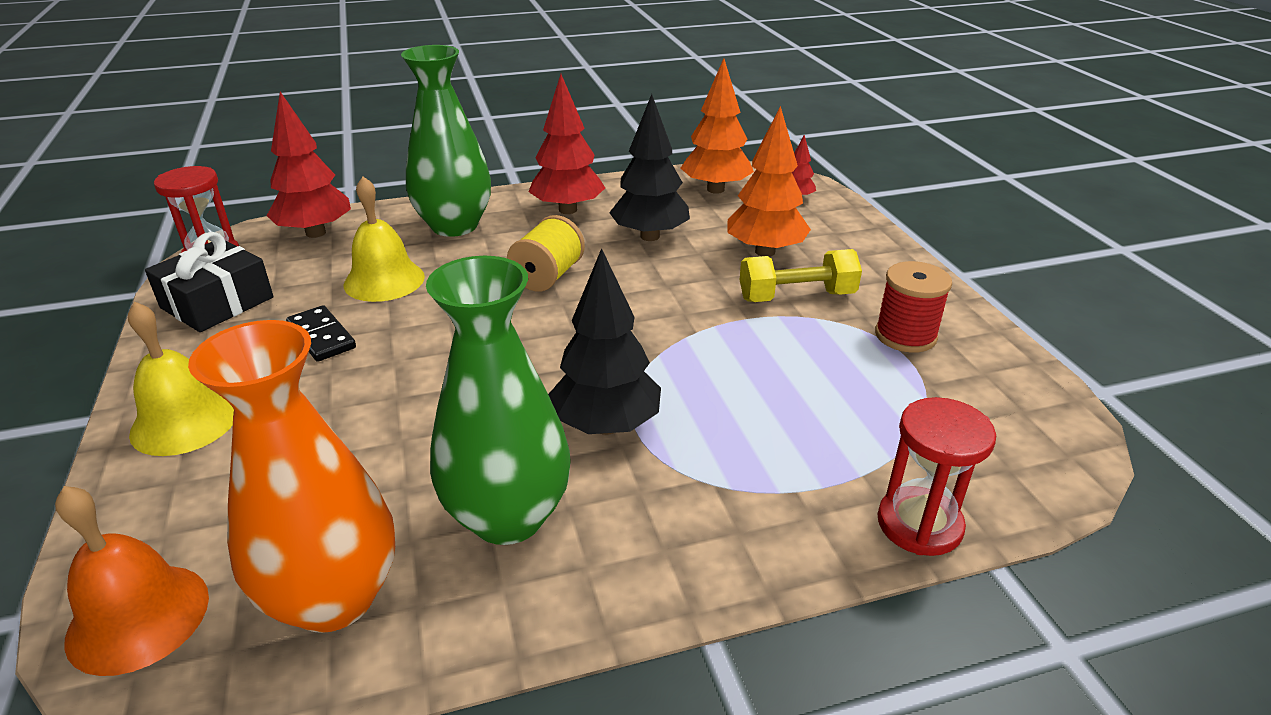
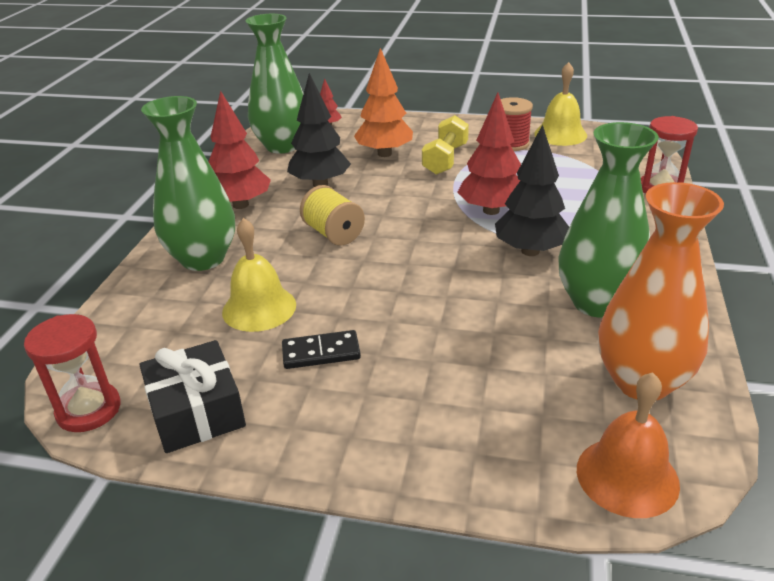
camera: 60 degrees left, 0 degrees up
yellow bell [128,302,234,456] -> yellow bell moved to [534,62,587,146]
red tree [267,92,351,238] -> red tree moved to [457,92,521,215]
orange tree [680,58,754,194] -> green vase [246,14,304,153]

